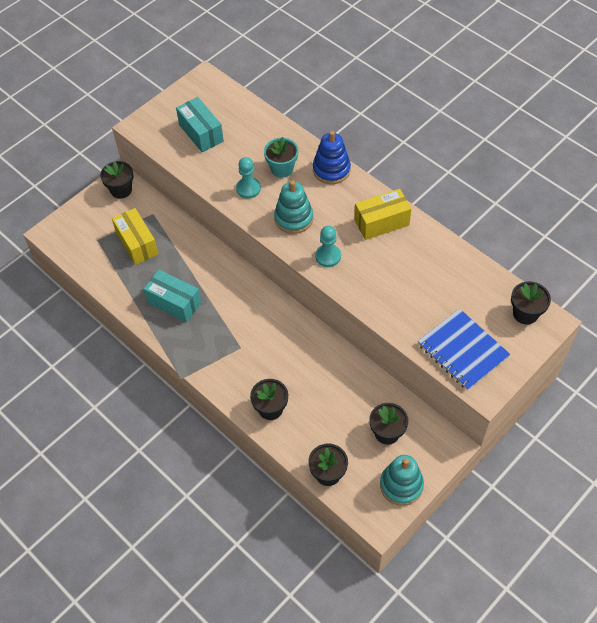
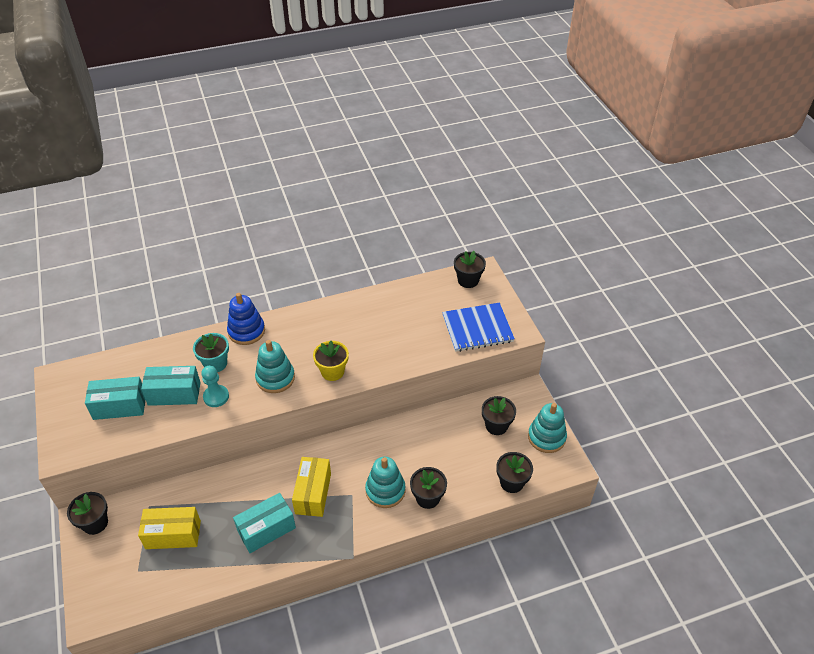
camera: 65 degrees left, 10 degrees down
turquoise pawn [315,226,341,267] -> yellow flower pot [313,341,349,381]
yellow box [354,189,411,240] -> yellow box moved to [292,457,331,517]
none -> turquoise box [141,366,201,406]
none -> turquoise stacking toy [365,457,406,508]

